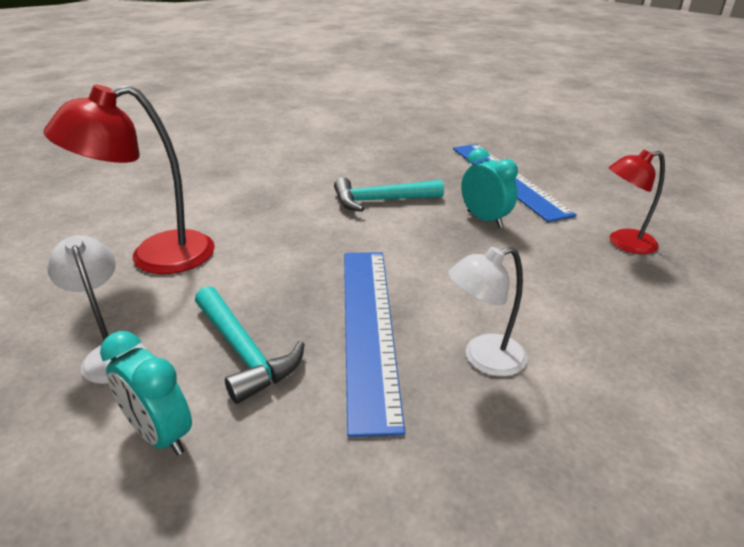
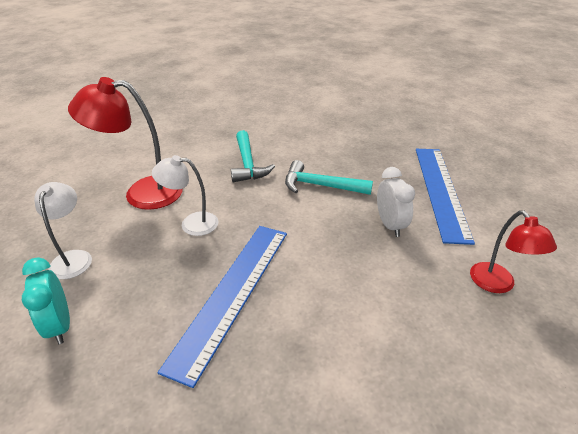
camera: 25 degrees right, 5 degrees up
turquoise hammer [195,286,305,404] -> turquoise hammer moved to [231,130,275,182]
white lamp [448,247,528,377] -> white lamp moved to [152,155,218,236]
turquoise clock [461,148,518,228] -> white clock [377,167,415,237]
red lamp [609,150,665,254] -> red lamp turned 120 degrees counterclockwise [470,210,557,293]

